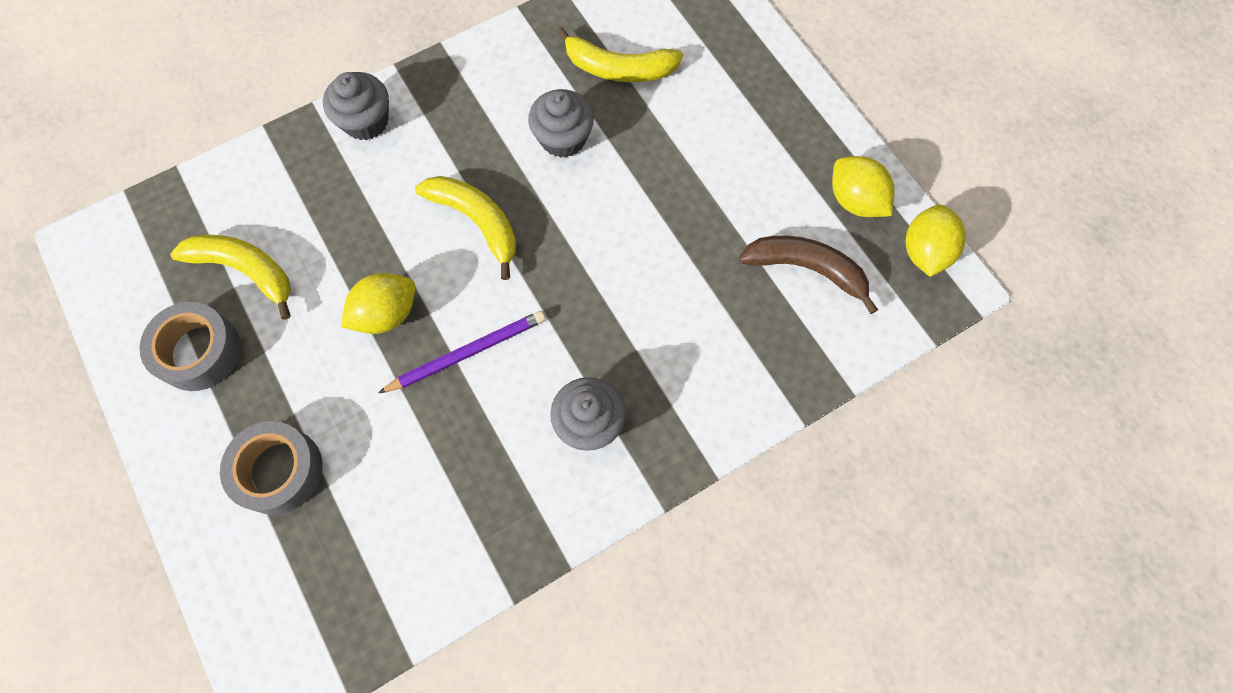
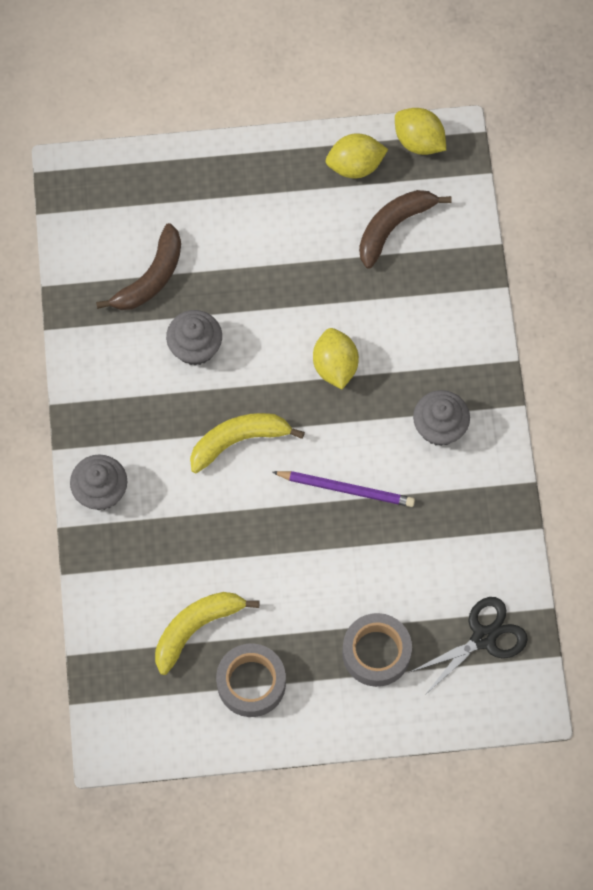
camera: 65 degrees left, 0 degrees up
yellow lemon [341,273,415,334] -> yellow lemon moved to [313,328,359,389]
purple pencil [379,311,546,393] -> purple pencil turned 105 degrees clockwise [272,471,415,507]
yellow banana [556,27,683,82] -> brown banana [96,223,181,310]
none -> black scissors [410,597,528,695]

